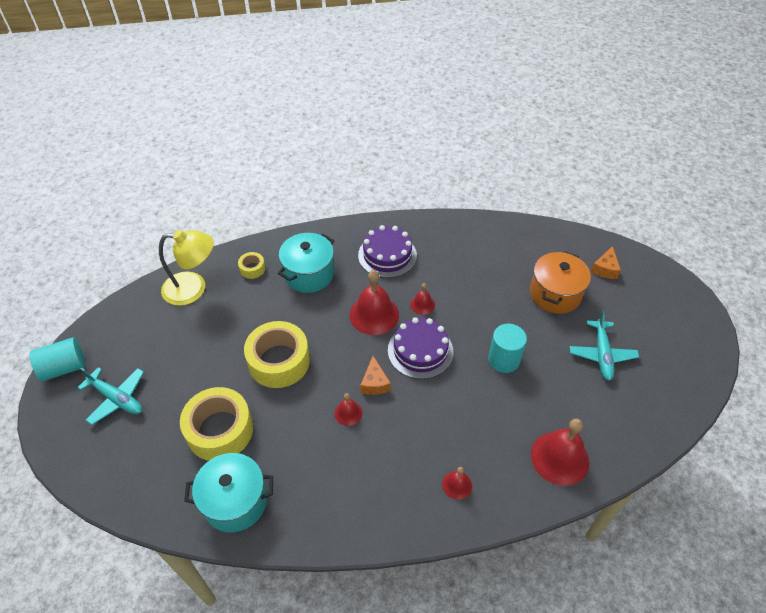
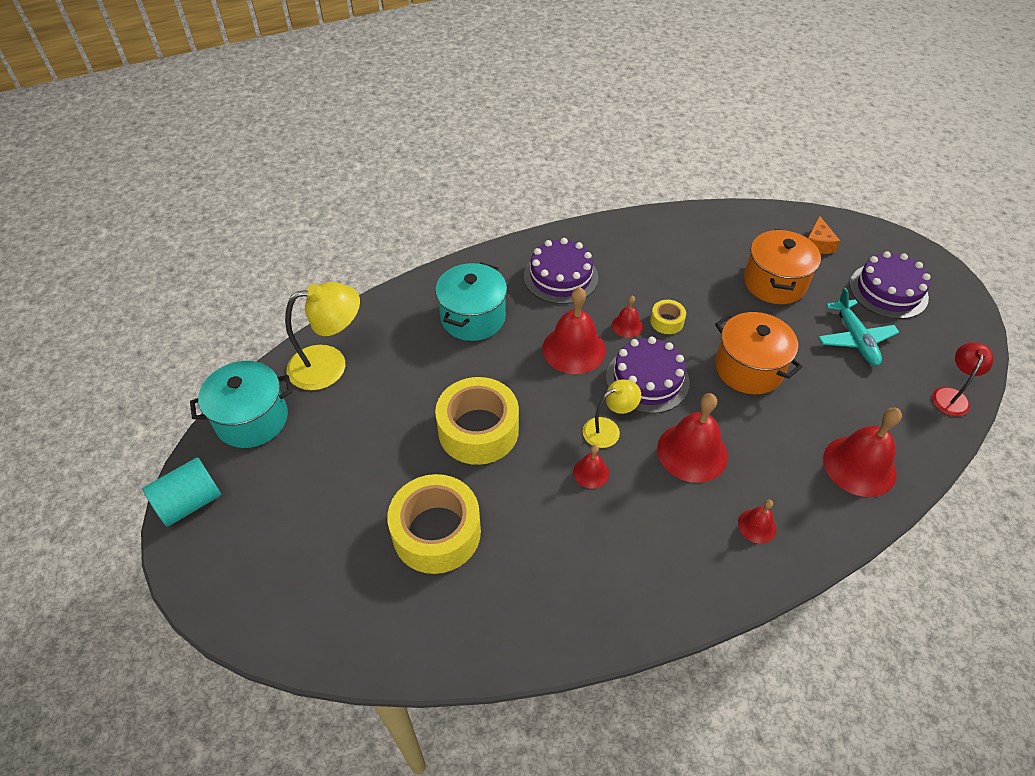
camera: 15 degrees left, 0 degrees up
turquoise plane [77,367,144,425] -> none
turquoise pot [184,453,273,532] -> turquoise pot moved to [190,361,292,448]
yellow tape [238,252,265,279] -> yellow tape moved to [650,300,686,334]
orange cheese [360,356,391,395] -> yellow lamp [583,380,641,448]
turquoise cylinder [488,324,527,373] -> orange pot [715,312,802,394]
none -> red bell [657,393,728,483]
none -> purple cake [849,251,931,319]
none -> red lamp [932,342,994,416]

